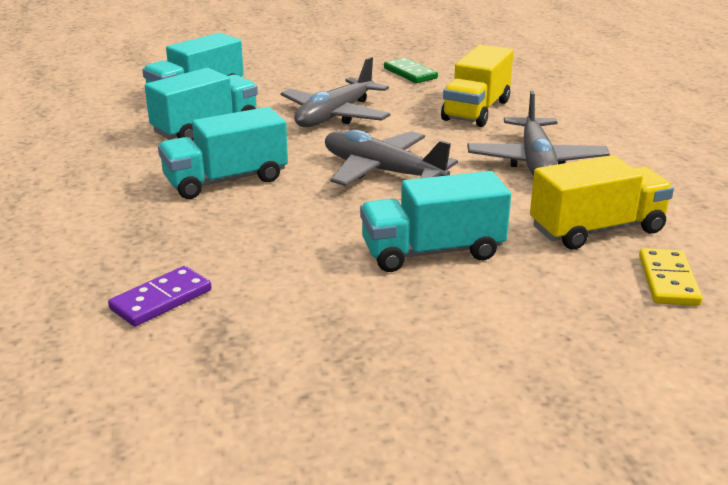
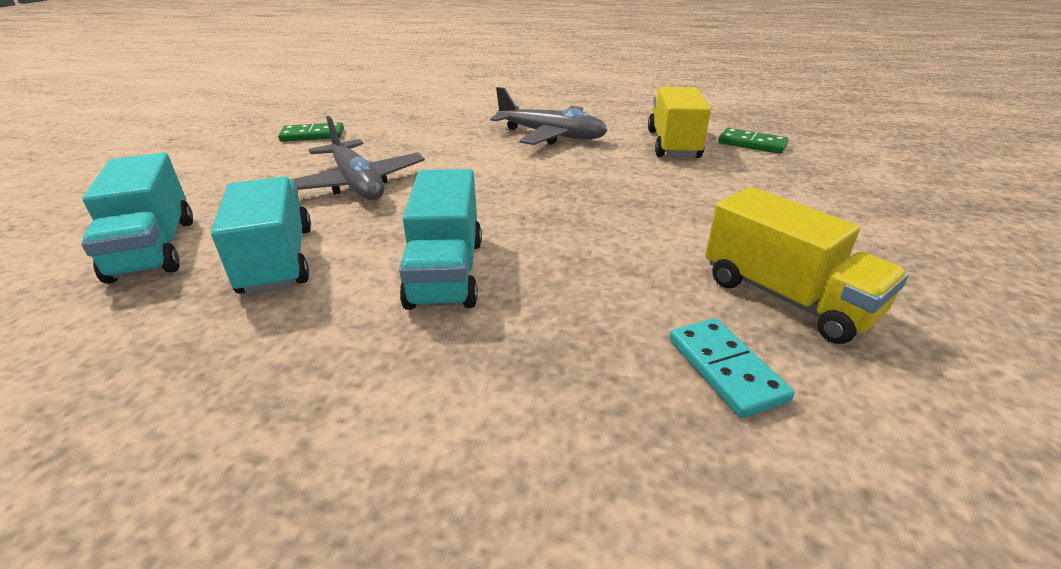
camera: 65 degrees left, 5 degrees up
purple domino [108,266,212,327] -> turquoise domino [669,318,794,418]
grey plane [325,130,458,186] -> none
turquoise truck [360,171,511,272] -> none
yellow truck [441,45,514,127] -> yellow truck moved to [705,187,908,344]
yellow domino [639,248,702,306] -> green domino [718,128,789,154]

